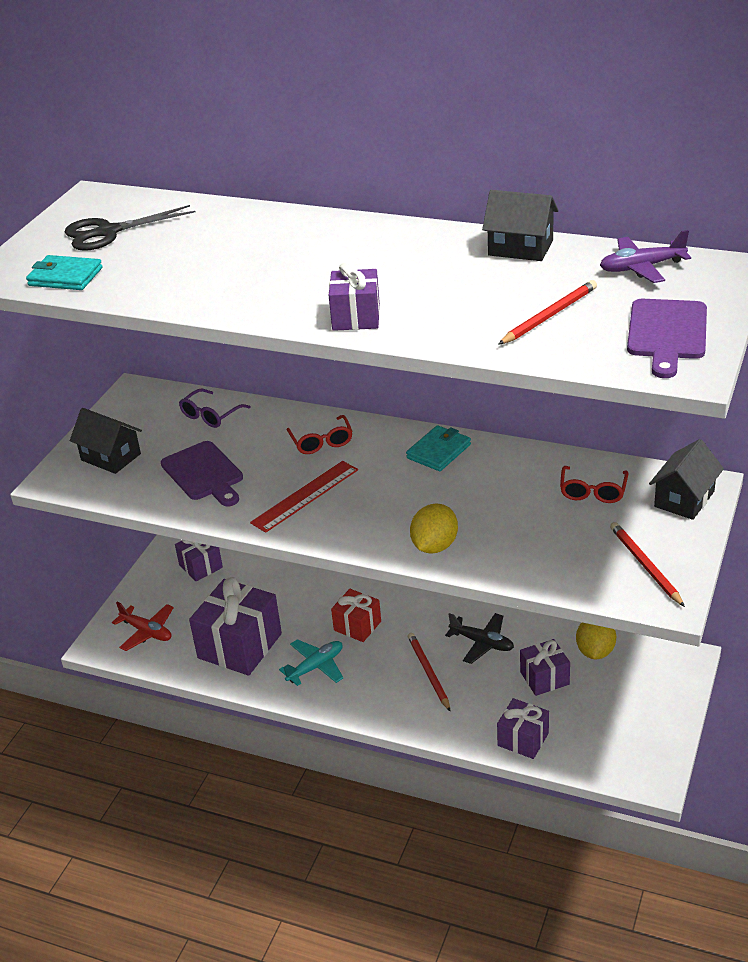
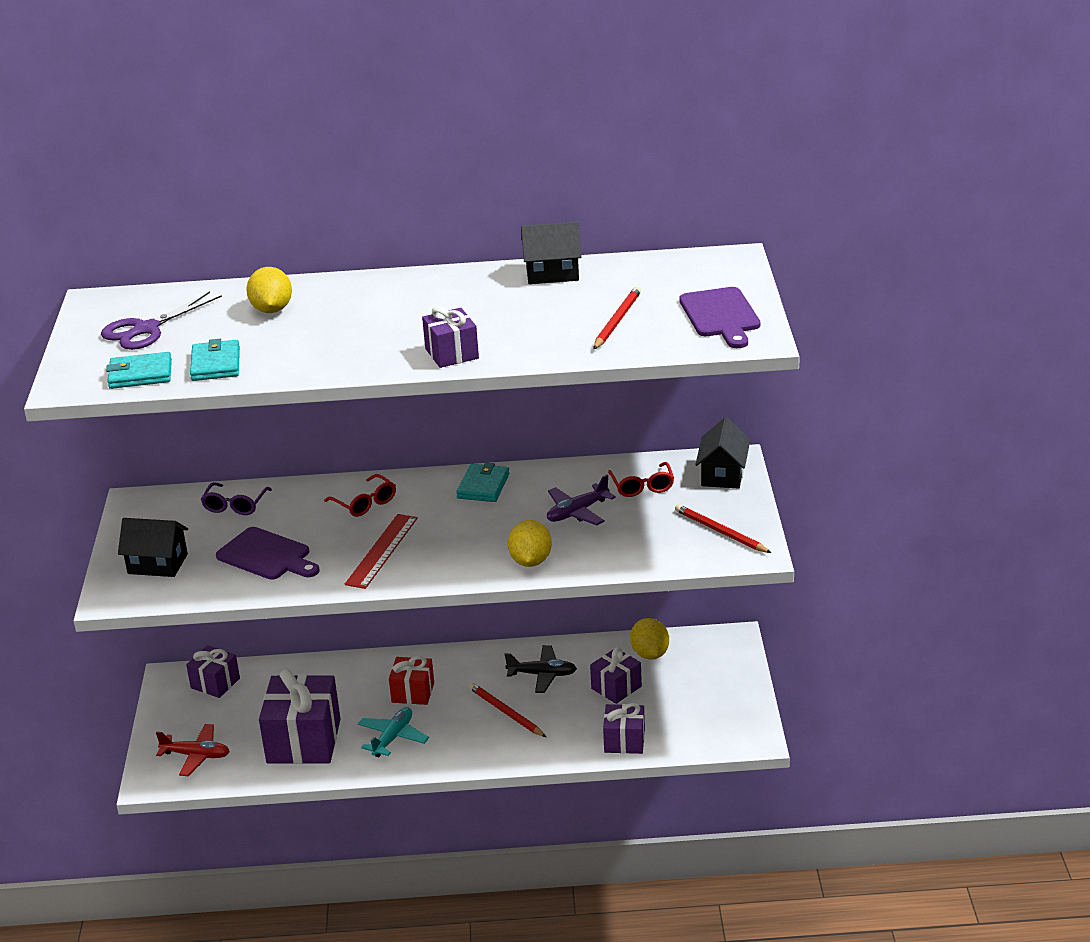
camera: 25 degrees left, 5 degrees down
black scissors [65,205,195,251] -> purple scissors [101,291,222,350]
purple plane [600,230,691,283] -> purple plane moved to [547,475,616,525]
none -> turquoise wallet [190,339,240,381]
none -> yellow lemon [246,267,292,313]

